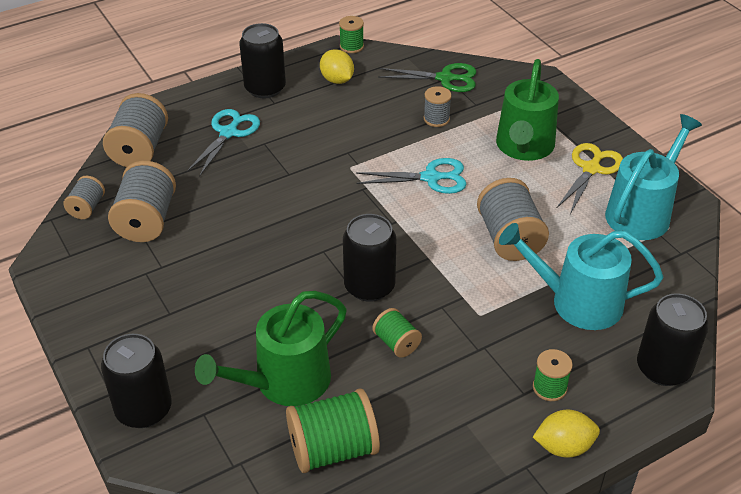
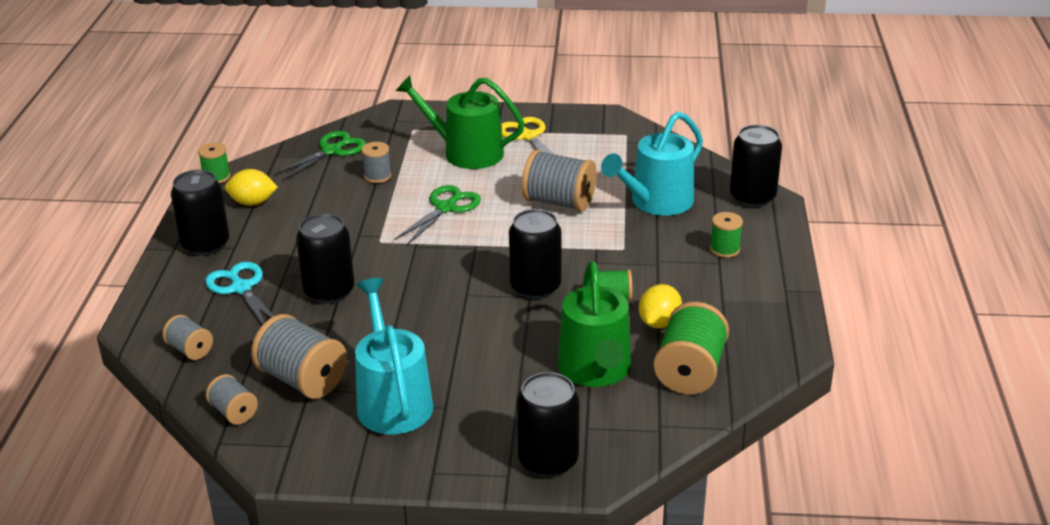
camera: 55 degrees left, 10 degrees down
grey spool [103,93,168,167] -> grey spool [162,315,213,360], size x0.55
turquoise scissors [356,158,467,194] -> green scissors [394,185,481,246]
green watering can [496,59,559,161] -> green watering can turned 150 degrees clockwise [396,75,525,169]
yellow lemon [533,410,600,457] -> yellow lemon moved to [639,284,682,328]
turquoise watering can [605,114,702,240] -> turquoise watering can moved to [355,278,433,434]
none -> black can [296,213,355,304]

